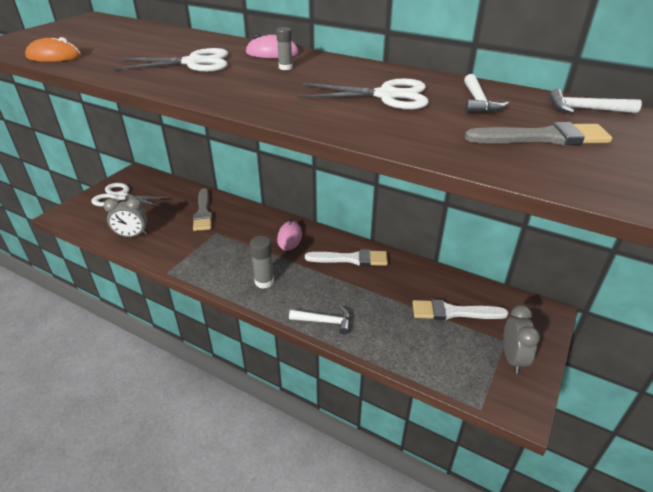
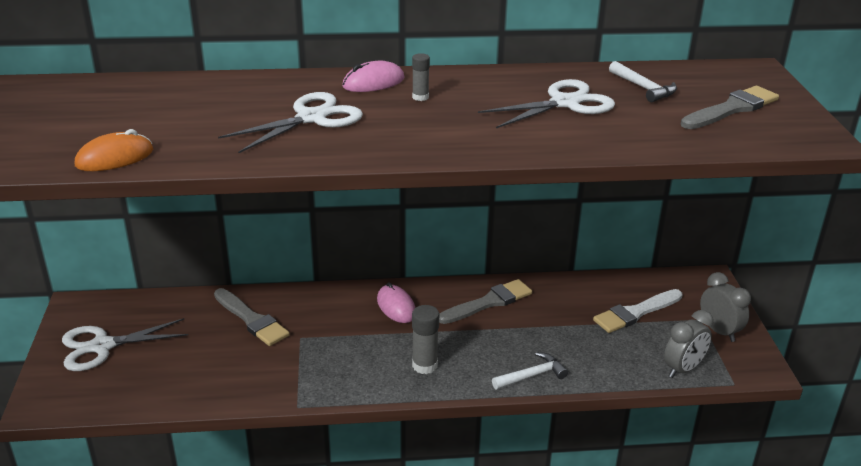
camera: 35 degrees left, 5 degrees down
grey clock [104,197,147,237] -> grey clock moved to [664,310,713,378]
white brush [305,249,388,266] -> grey brush [439,279,532,324]
white hammer [549,89,642,113] -> none

